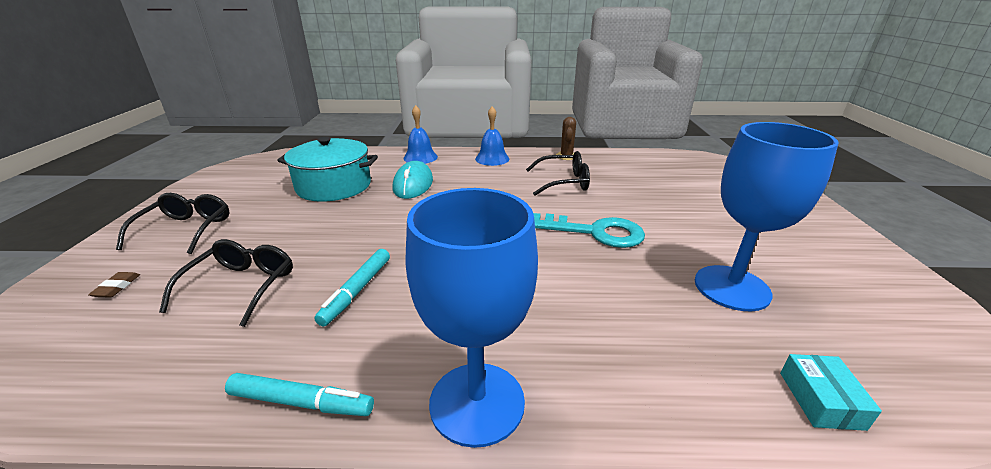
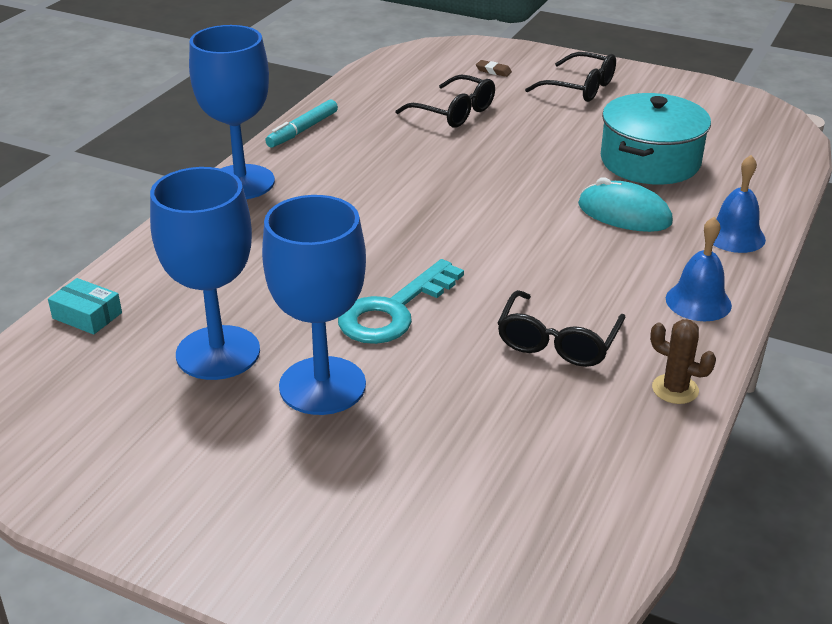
camera: 115 degrees right, 5 degrees up
turquoise marker [314,249,390,326] -> none
none -> blue goblet [262,195,366,415]

